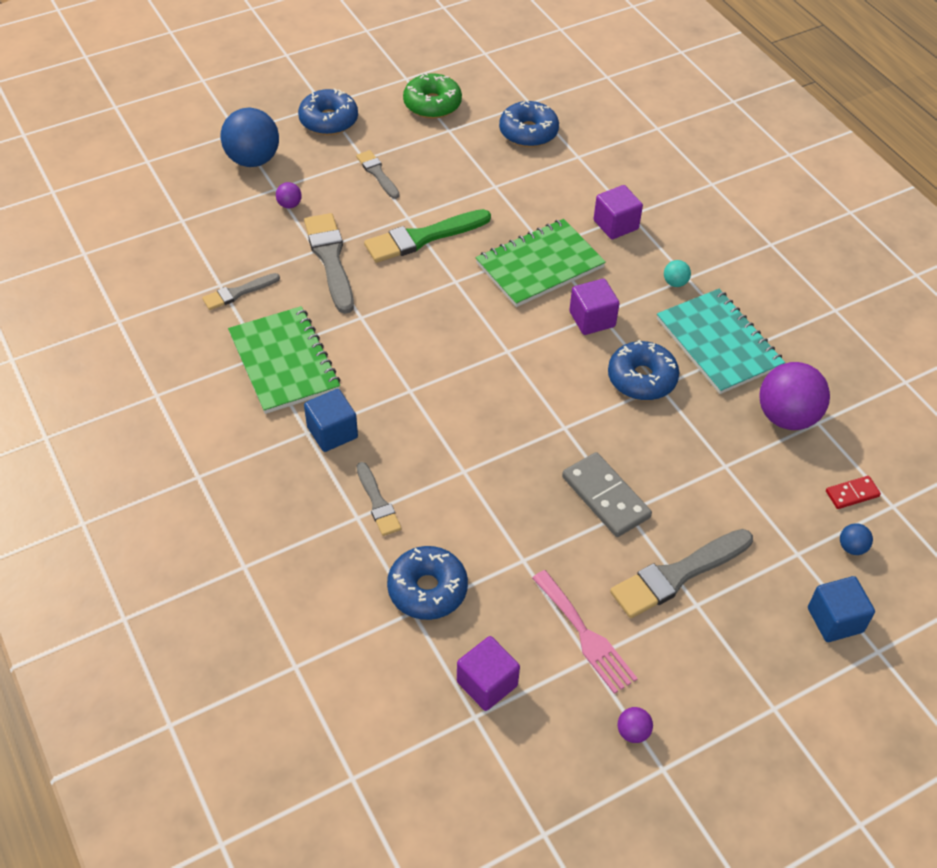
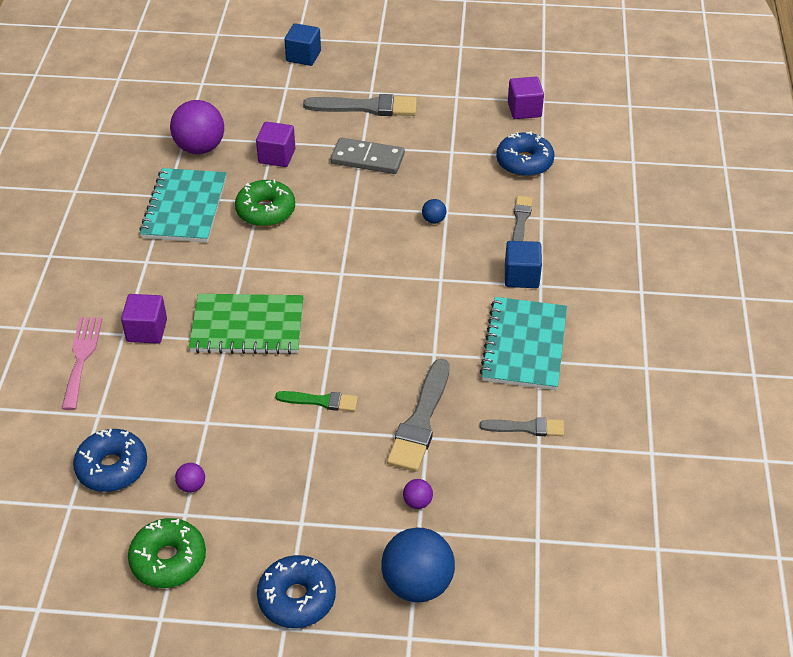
camera: 145 degrees left, 5 degrees down
green notebook [228,306,340,414] -> turquoise notebook [480,297,567,390]
grey brush [356,150,400,199] -> none
green brush [364,209,491,263] -> green brush [275,391,358,412], size x0.58
pink fork [532,570,638,694] -> pink fork moved to [62,317,102,410]
grey domino [562,452,652,537] -> grey domino turned 75 degrees counterclockwise [331,138,405,174]
purple cube [569,279,620,335] -> purple cube moved to [256,121,295,167]
blue donut [608,340,679,400] -> green donut [235,179,295,227]
purple ball [617,707,653,743] -> purple ball moved to [175,463,205,493]
turquoise ball [664,260,691,287] -> none
red domino [826,476,881,509] -> none
blue ball [840,523,873,555] -> blue ball moved to [422,199,447,224]

